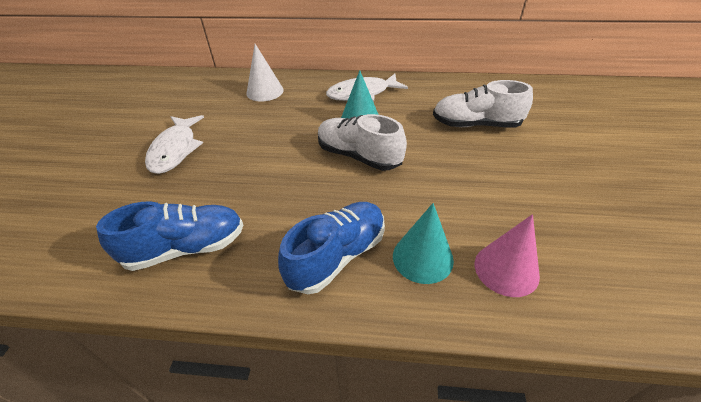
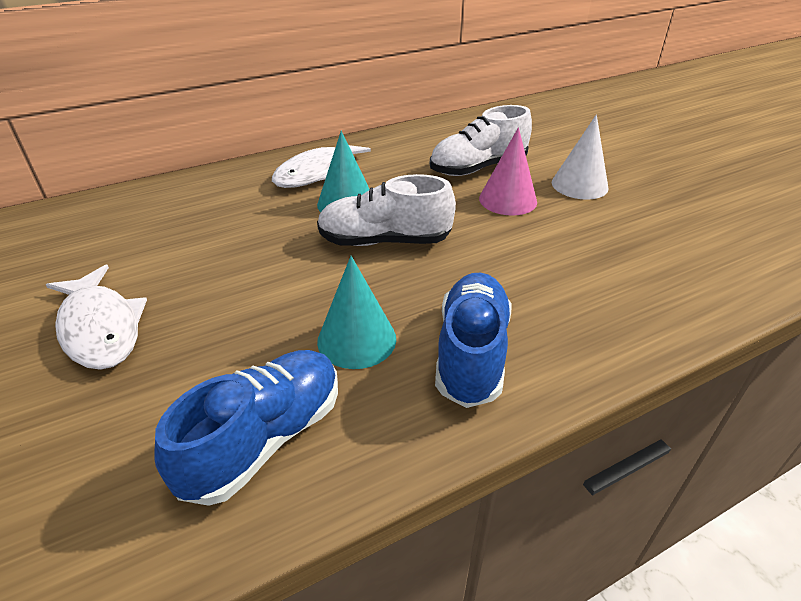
camera: 35 degrees left, 5 degrees down
white cone [246,44,284,102] -> white cone moved to [552,114,608,200]
turquoise cone [393,203,454,284] -> turquoise cone moved to [317,256,396,369]
pink cone [475,214,540,297] -> pink cone moved to [479,127,537,216]

